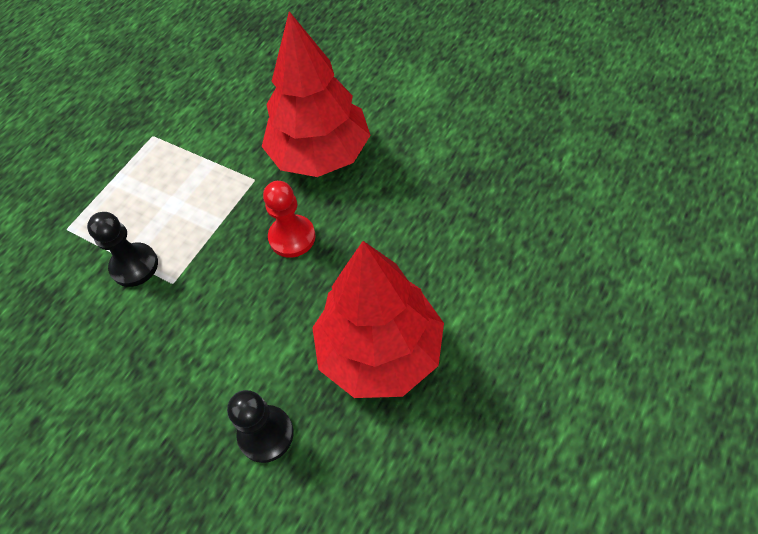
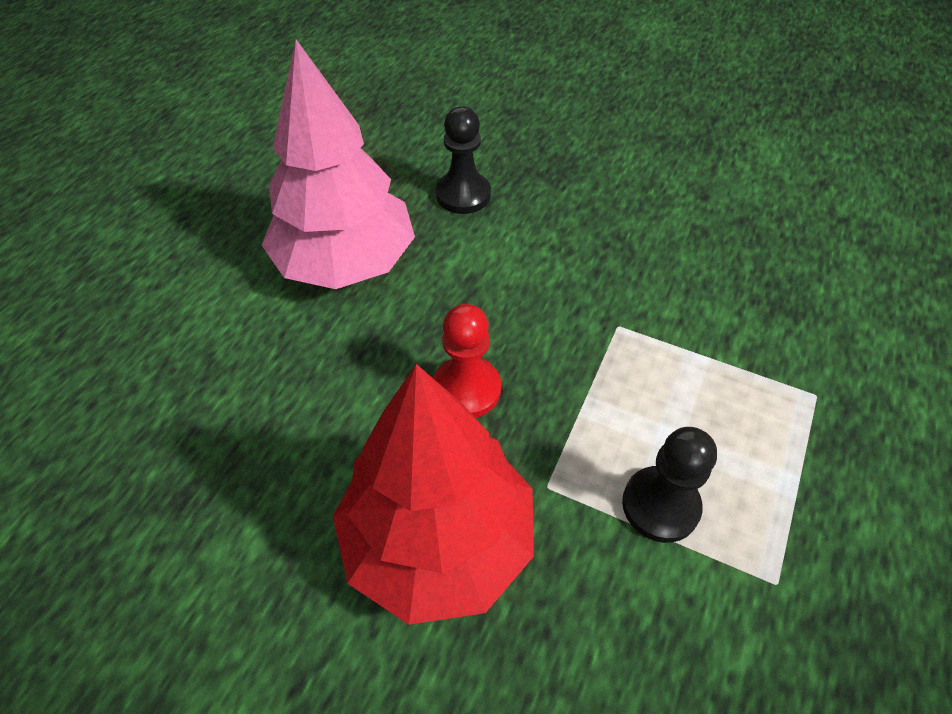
camera: 170 degrees right, 5 degrees down
black pawn [87,212,158,287] -> black pawn moved to [622,427,717,543]
red tree [312,241,444,398] -> pink tree [262,40,415,289]

